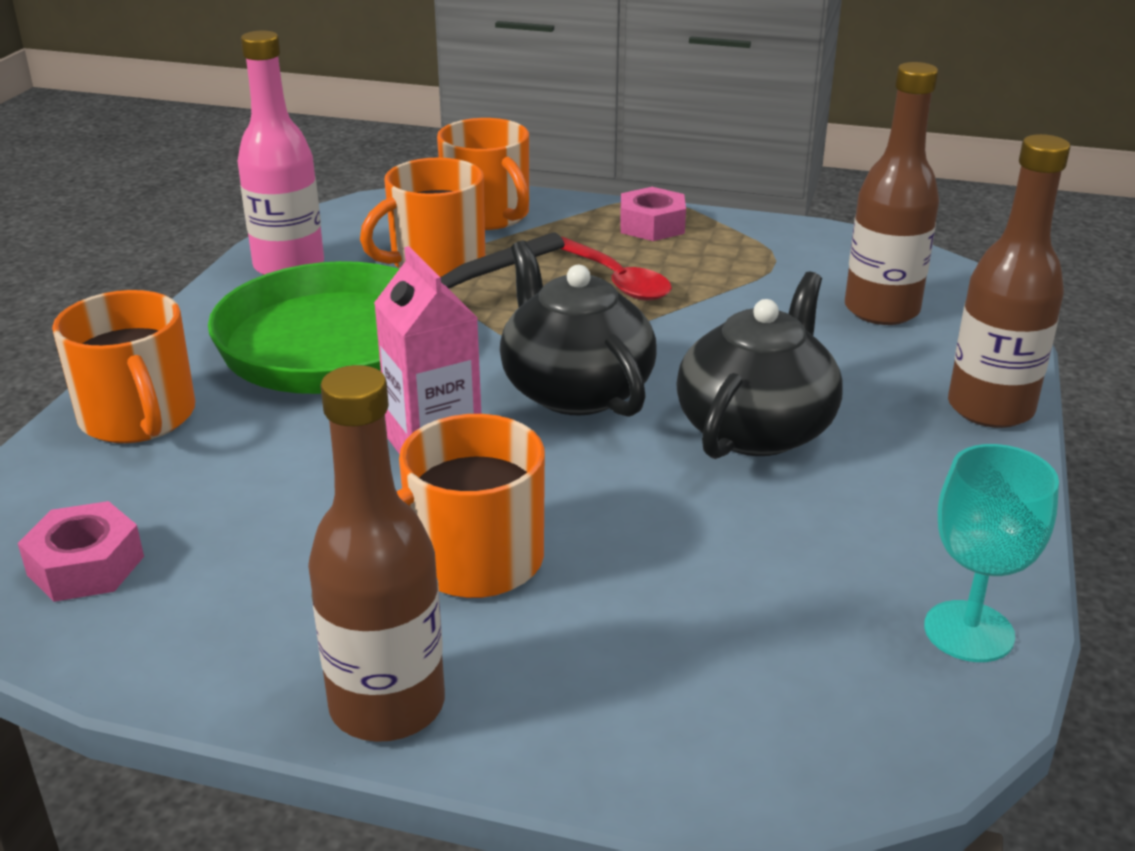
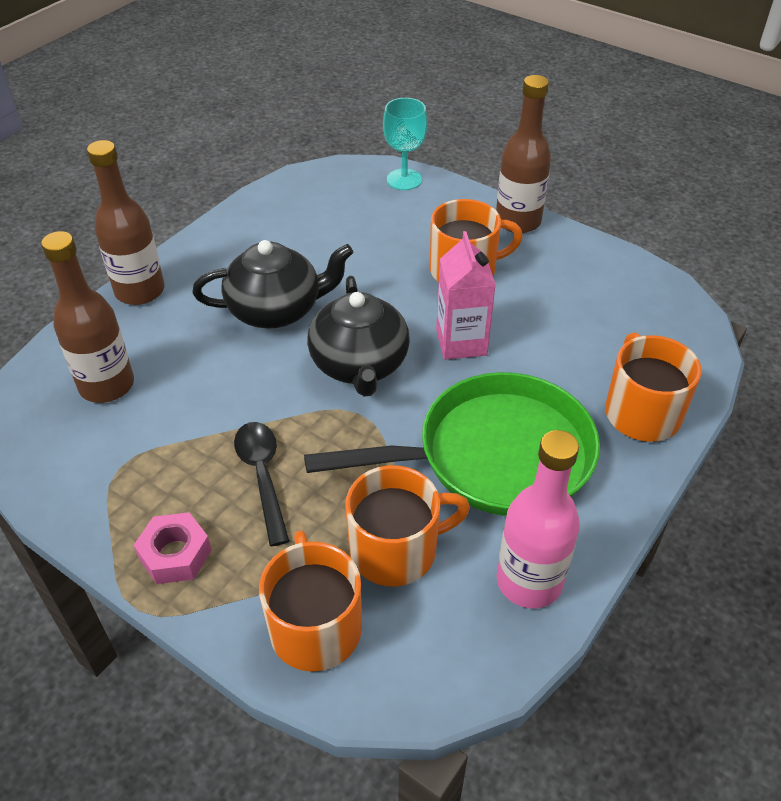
camera: 160 degrees left, 15 degrees up
pink nut [18,501,144,602] -> none
red spoon [561,237,672,301] -> black spoon [234,422,290,546]
black teapot [676,271,842,459] -> black teapot turned 150 degrees counterclockwise [192,240,354,329]
turquoise goblet [924,444,1059,662] -> turquoise goblet moved to [383,98,428,190]

